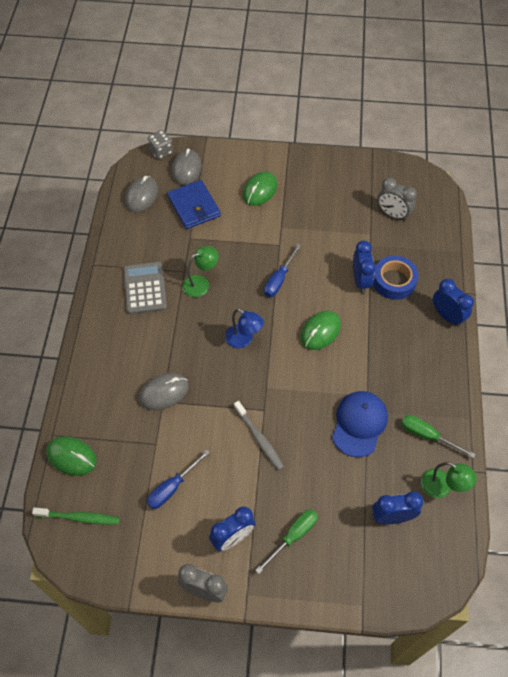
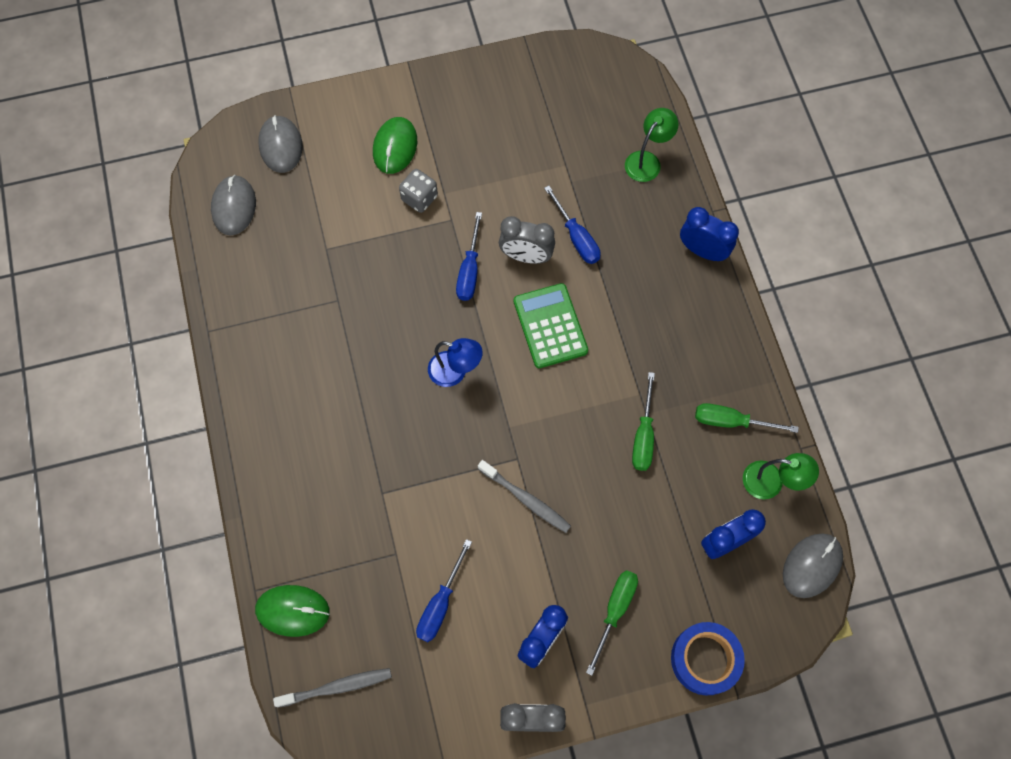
camera: 20 degrees left, 10 degrees up
green toothbrush [32,507,120,525] -> grey toothbrush [273,668,392,708]
grey calculator [124,262,167,314] -> none
grey mouse [139,373,189,410] -> grey mouse moved to [783,533,843,598]
grey dice [148,130,173,159] -> grey dice moved to [399,169,438,213]
blue wallet [167,180,221,229] -> none
green lamp [182,246,219,297] -> green lamp moved to [625,108,679,182]
green mouse [301,310,341,350] -> green calculator [514,283,588,368]
blue cap [332,391,388,457] -> green screwdriver [632,372,655,471]
blue clock [353,240,376,293] -> blue screwdriver [544,186,601,264]
blue tape [373,256,419,300] -> blue tape moved to [671,622,745,695]
grey clock [377,178,417,221] -> grey clock moved to [499,216,555,264]

